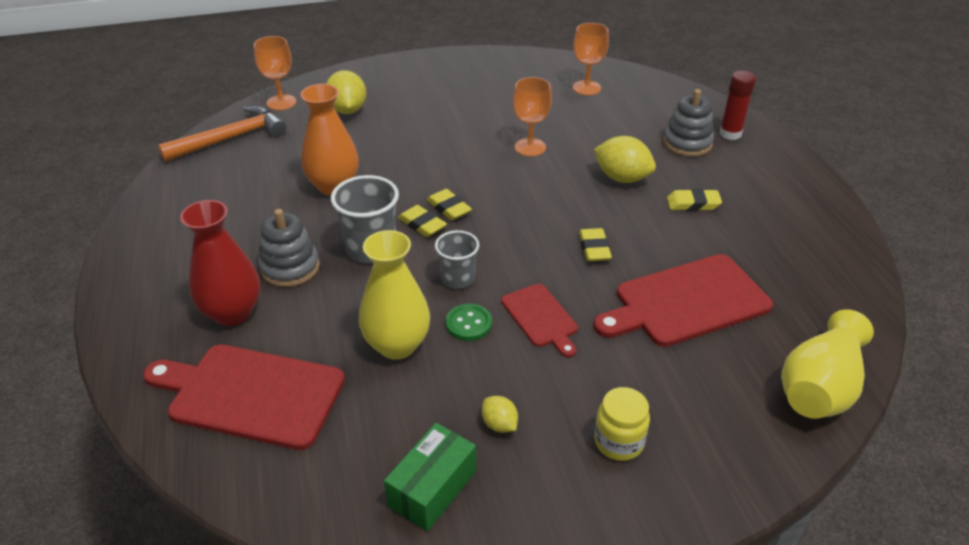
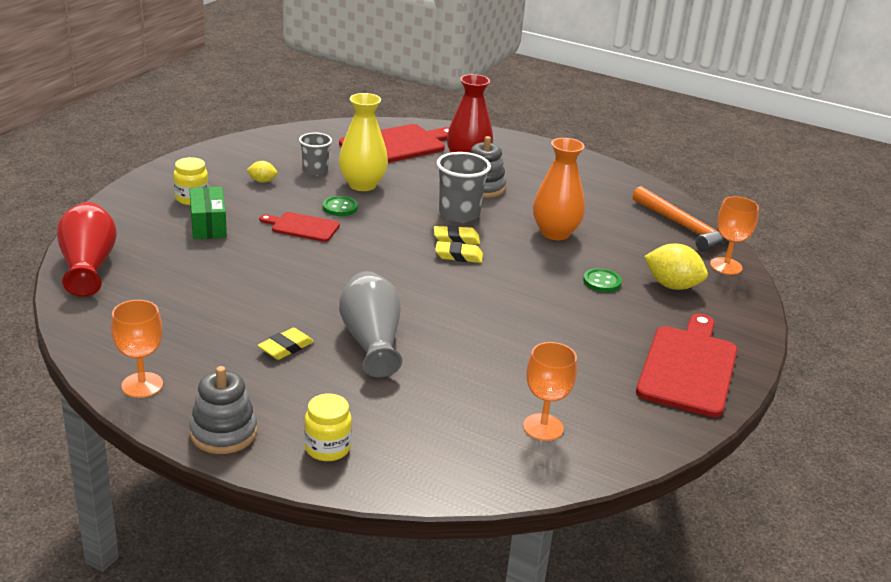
camera: 130 degrees right, 10 degrees down
orange hammer [158,106,286,162] -> orange hammer turned 45 degrees counterclockwise [633,186,728,252]
green box [384,423,476,531] -> green box moved to [189,187,227,239]
grey cup [435,230,479,289] -> grey cup moved to [299,133,332,175]
orange goblet [513,77,552,156] -> orange goblet moved to [111,300,163,398]
yellow eraser [579,228,612,261] -> none
yellow lemon [594,136,656,183] -> grey vase [339,271,402,378]
red cutting board [594,254,773,347] -> red cutting board moved to [636,313,737,417]
grey stacking toy [663,89,714,157] -> grey stacking toy moved to [190,366,257,454]
red glue stick [719,71,756,140] -> yellow jar [304,394,352,461]
yellow vase [781,309,874,419] -> red vase [57,202,117,297]
none -> green button [583,268,622,292]

